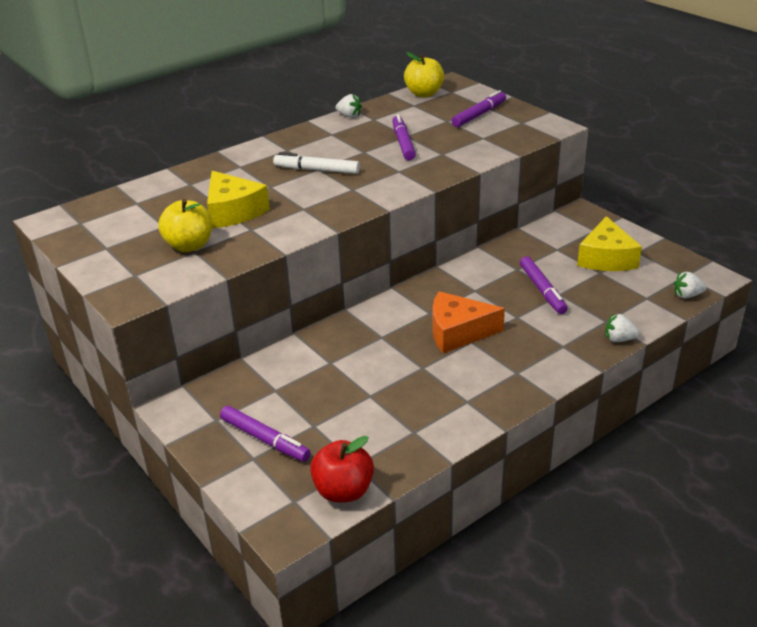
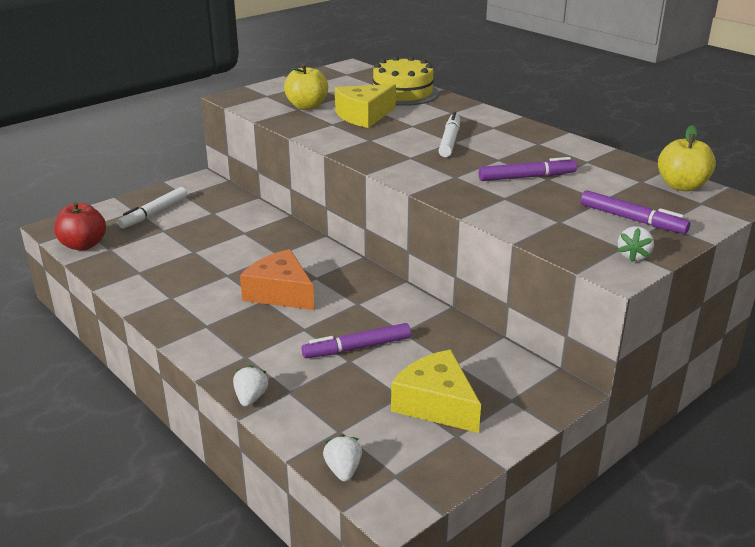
camera: 85 degrees right, 5 degrees down
purple marker [220,406,311,462] -> white marker [118,187,187,228]
white strawberry [335,94,362,118] -> white strawberry moved to [618,226,654,262]
orange cheese [433,291,505,353] -> orange cheese turned 45 degrees counterclockwise [240,249,314,310]
yellow cheese [577,216,642,271] -> yellow cheese turned 45 degrees clockwise [391,350,481,433]
none -> yellow cake [373,56,439,106]

